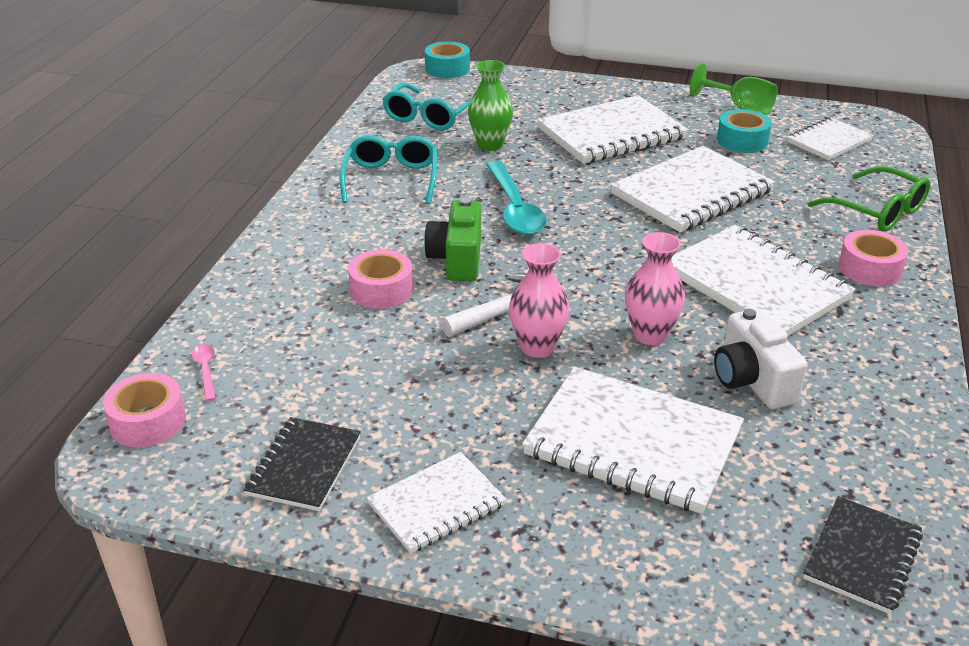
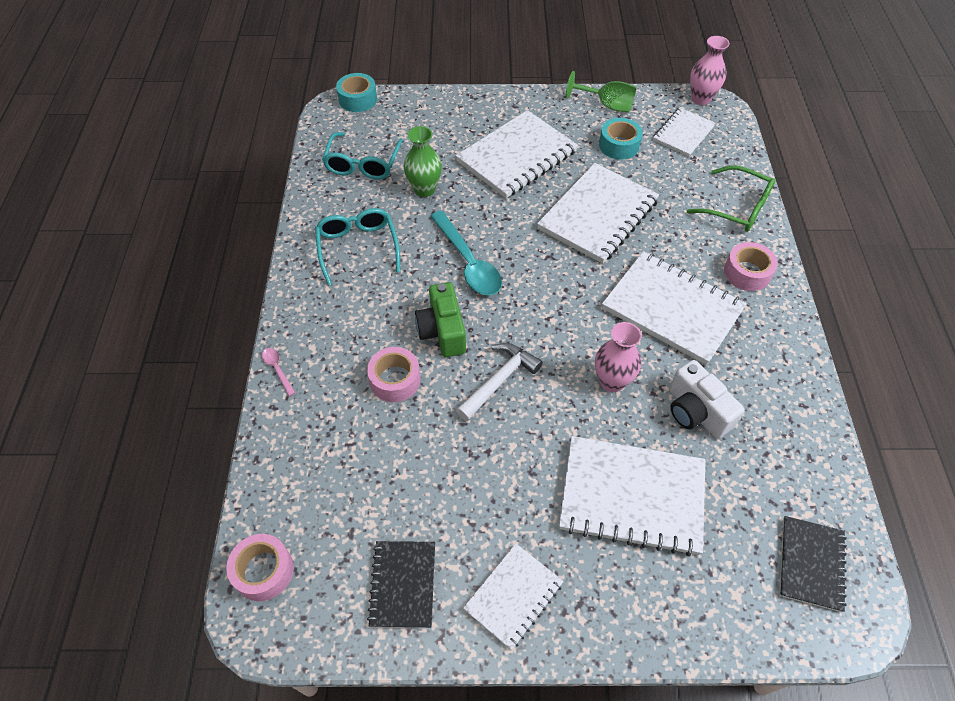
camera: 15 degrees left, 20 degrees up
pink spoon [192,344,216,401] -> pink spoon moved to [262,348,295,396]
pink vase [509,243,570,358] -> pink vase moved to [690,36,730,105]

